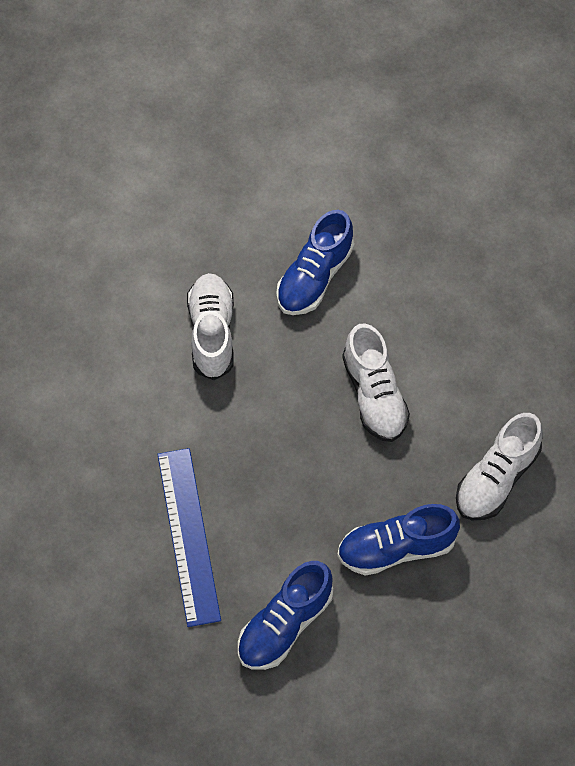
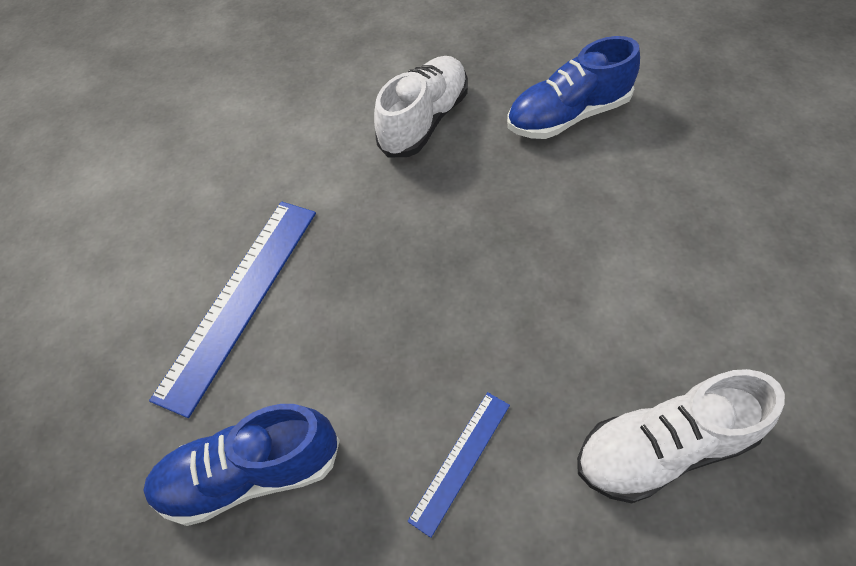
camera: 40 degrees right, 5 degrees down
blue shoe [337,504,460,576] -> blue ruler [407,392,510,538]
white shoe [342,323,410,442] -> none

